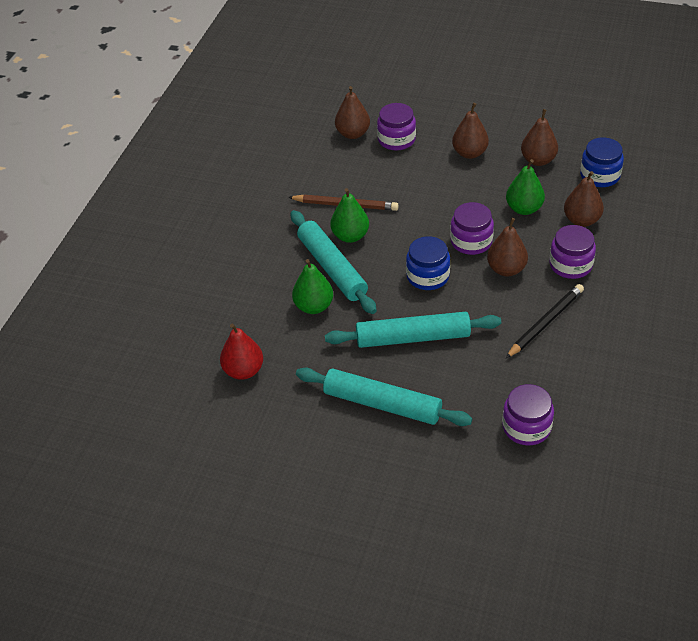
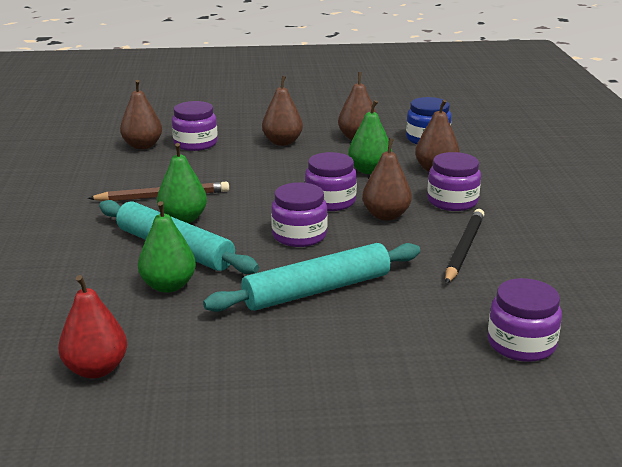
camera: 25 degrees left, 20 degrees down
turquoise rolling pin [296,367,472,426] -> none
blue jar [406,236,450,290] -> purple jar [271,182,328,247]

